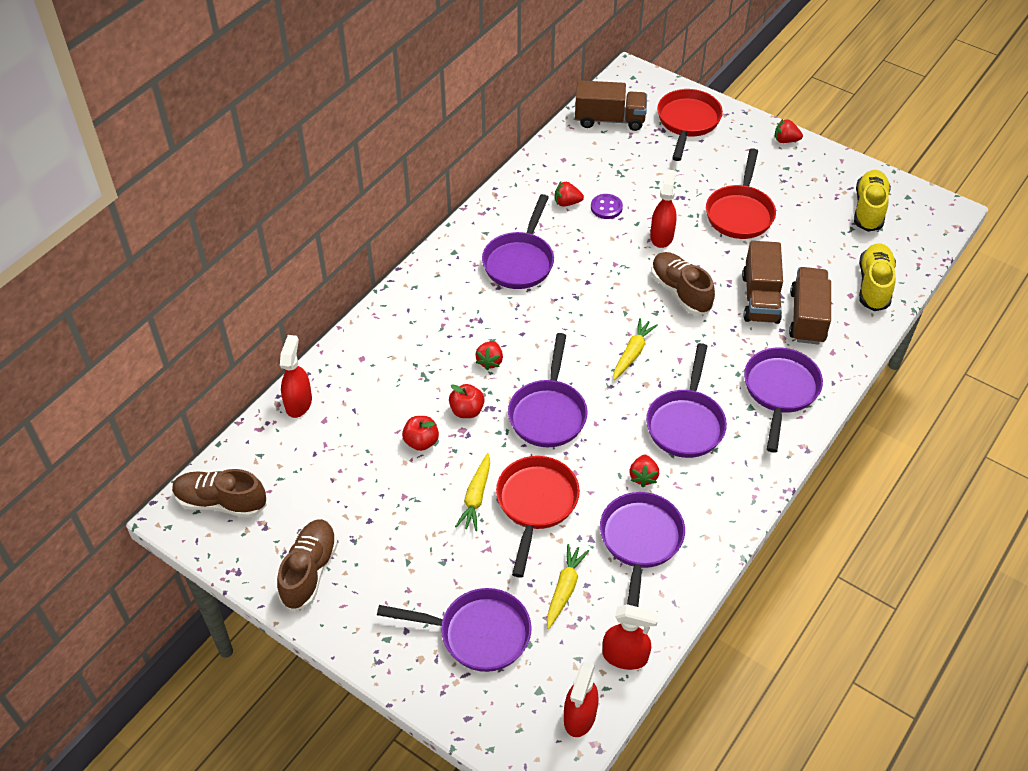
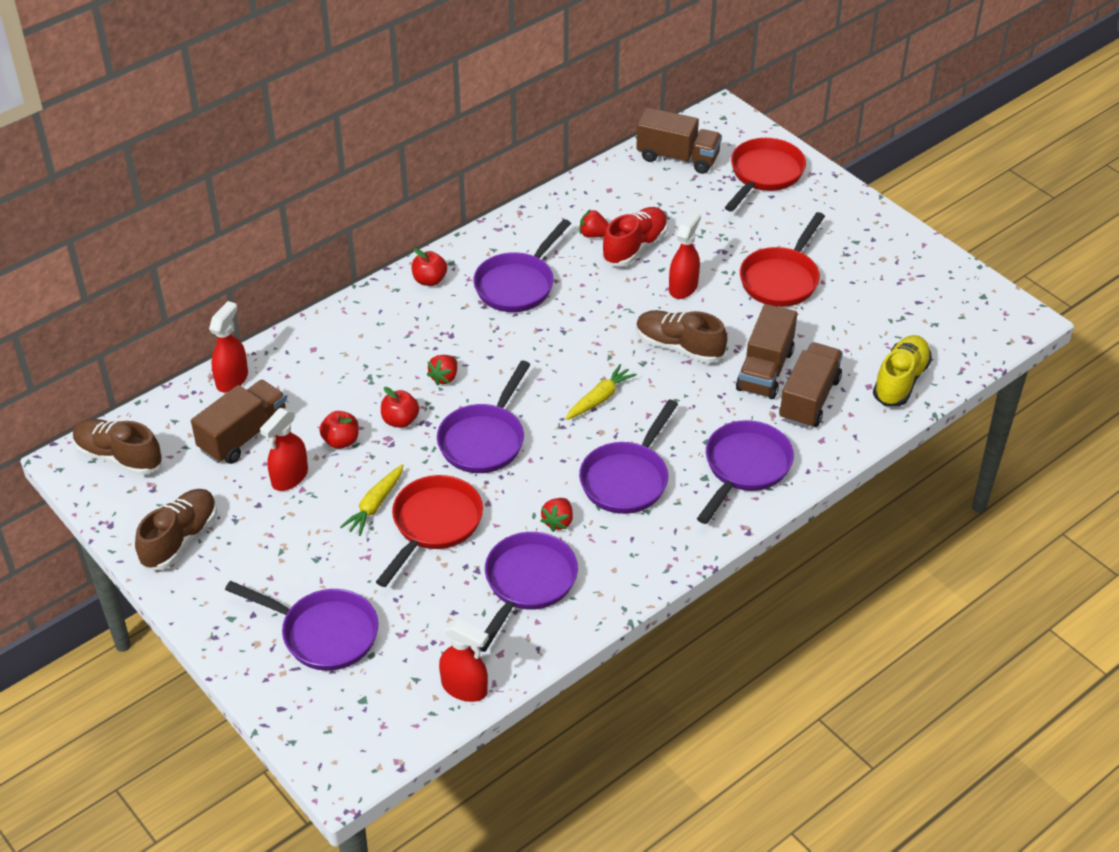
camera: 15 degrees right, 5 degrees down
yellow carrot [547,544,589,629] -> none
red spray bottle [564,662,599,737] -> red spray bottle moved to [260,408,308,491]
purple button [591,194,623,219] -> red shoe [602,207,668,267]
brown shoe [651,252,715,315] -> brown shoe turned 45 degrees counterclockwise [636,310,727,363]
red strawberry [775,119,803,143] -> none
yellow shoe [854,170,891,232] -> none
none -> brown truck [191,380,286,464]
none -> red apple [411,248,447,286]

